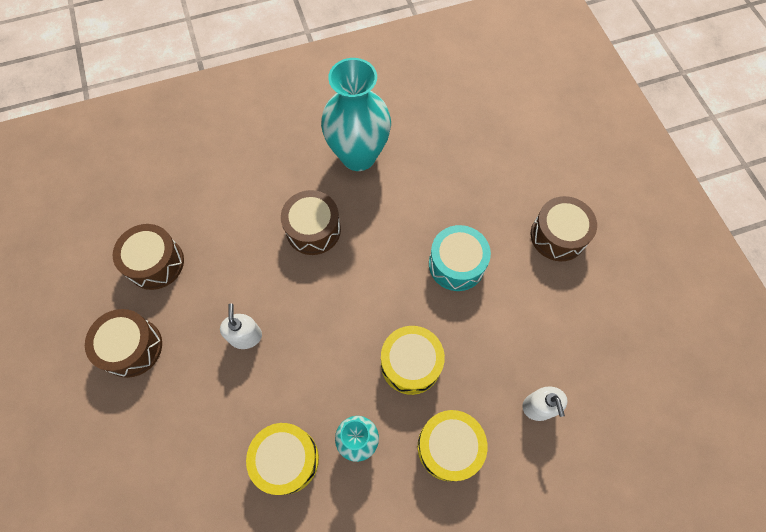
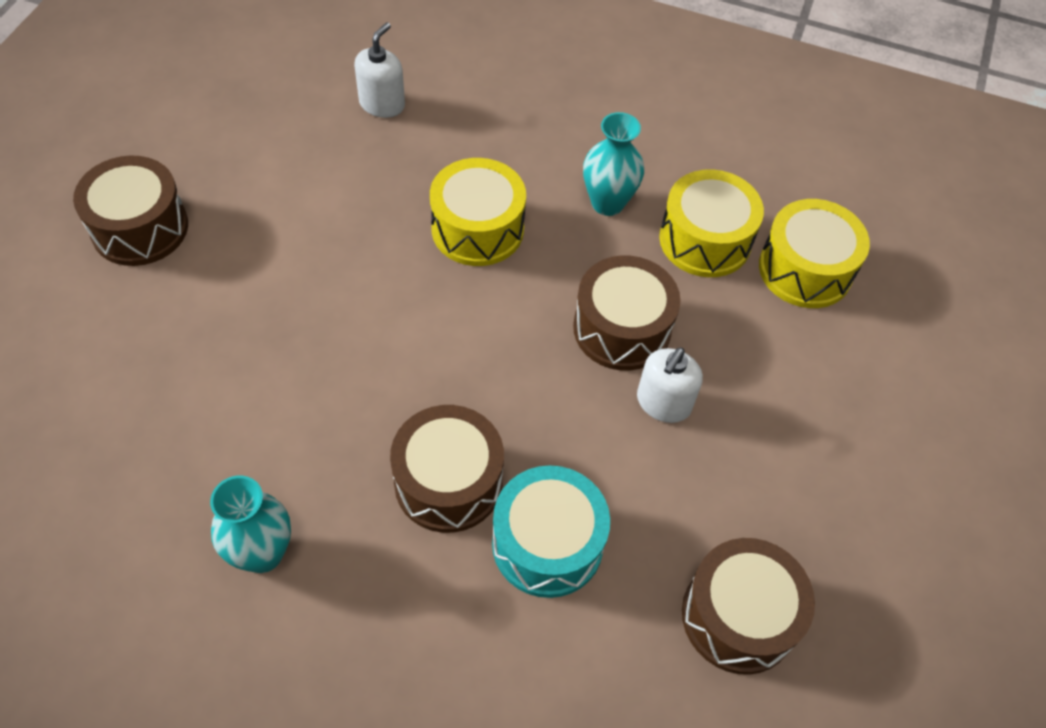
camera: 145 degrees left, 10 degrees down
brown drum [85,309,162,378] -> brown drum moved to [573,255,681,370]
turquoise vase [321,58,391,171] -> turquoise vase [210,476,291,573], size x0.53
yellow drum [418,410,488,481] -> yellow drum moved to [759,199,870,308]
turquoise drum [429,225,491,291] -> turquoise drum moved to [492,465,610,598]

